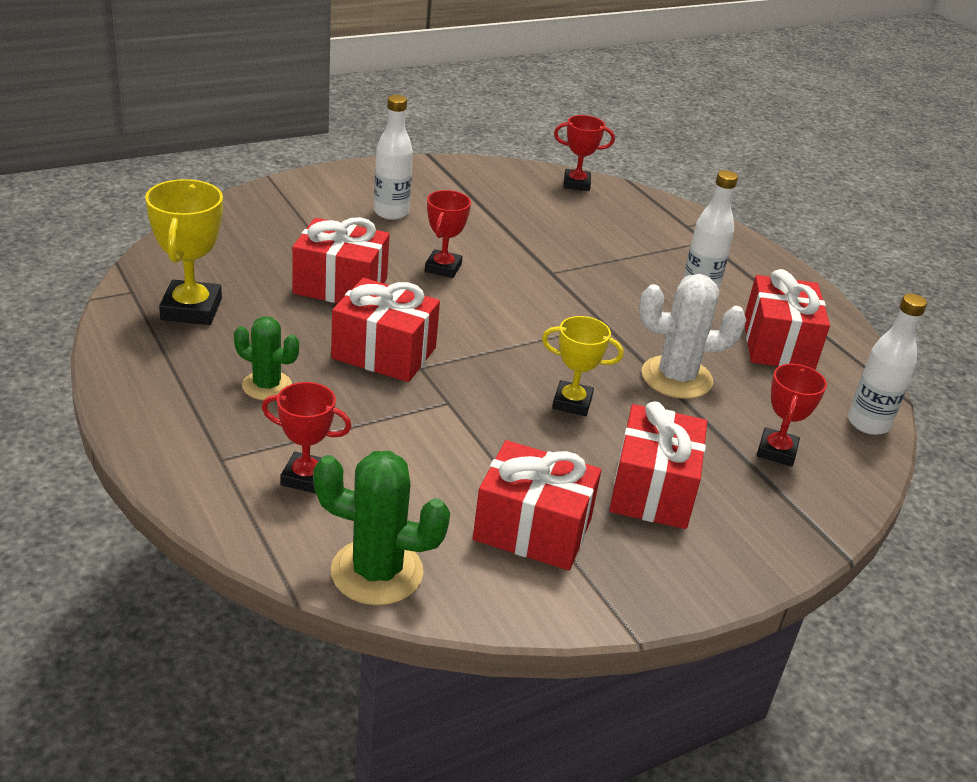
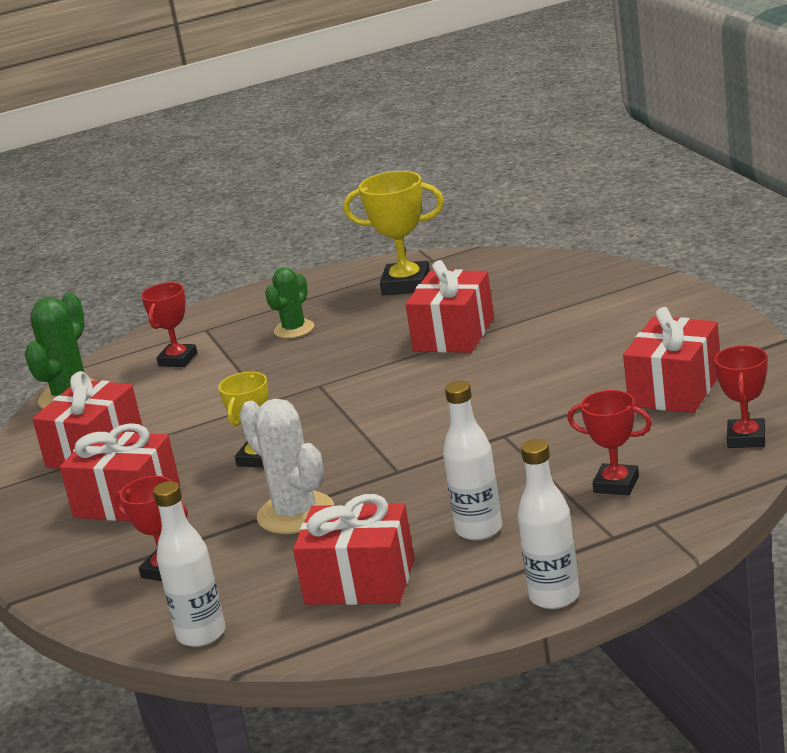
camera: 105 degrees right, 10 degrees down
red gift [331,278,440,382] -> red gift moved to [623,307,720,413]
white bottle [374,95,413,220] -> white bottle moved to [517,439,580,609]
red trophy [425,190,471,278] -> red trophy moved to [567,390,652,495]
white cactus [639,274,746,399] -> white cactus turned 45 degrees counterclockwise [239,399,334,534]

